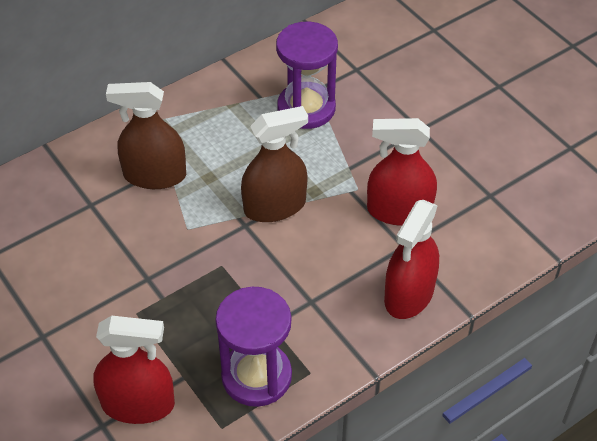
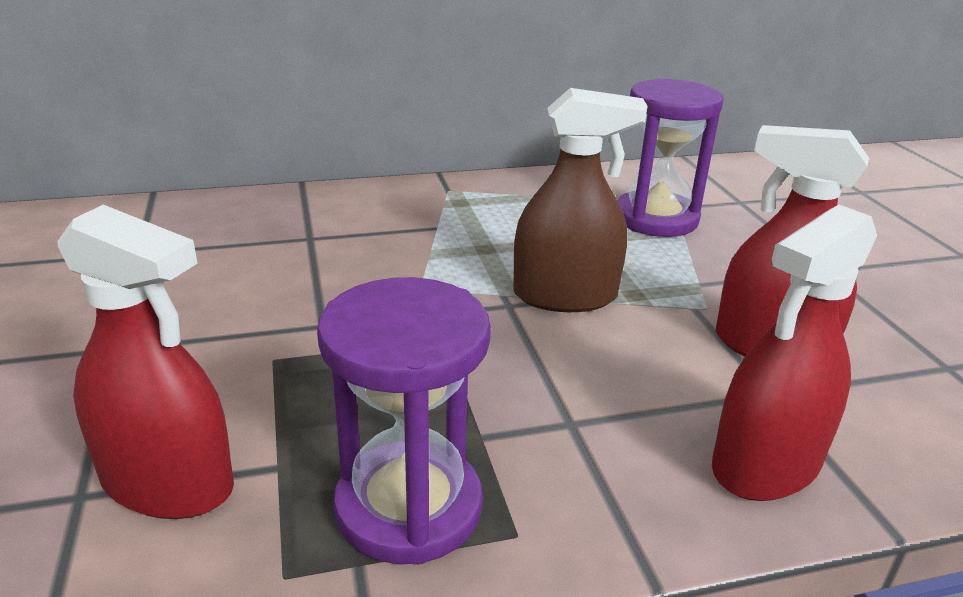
camera: 20 degrees right, 20 degrees down
brown spray bottle [106,82,186,189] -> none

